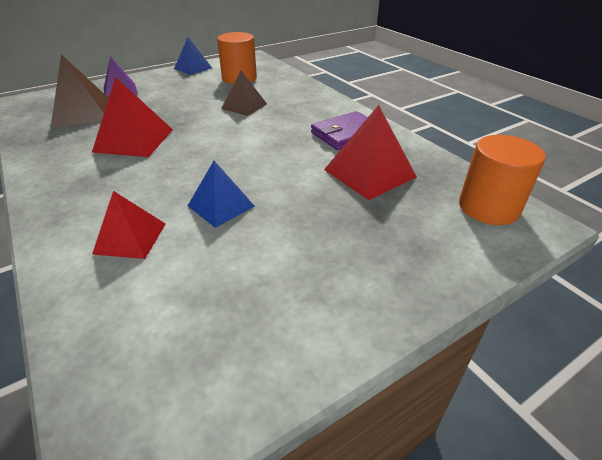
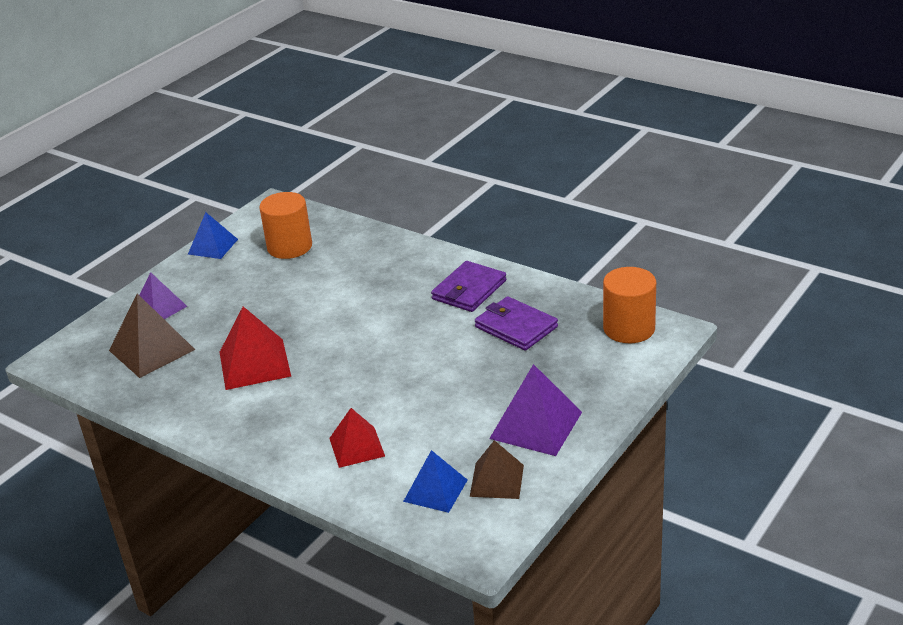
camera: 20 degrees left, 5 degrees down
blue pyramid [188,161,255,228] -> blue pyramid moved to [403,450,467,513]
brown pyramid [221,70,267,116] -> brown pyramid moved to [470,440,524,499]
red pyramid [324,105,417,200] -> purple wallet [475,296,558,351]
none -> purple pyramid [489,364,582,456]

